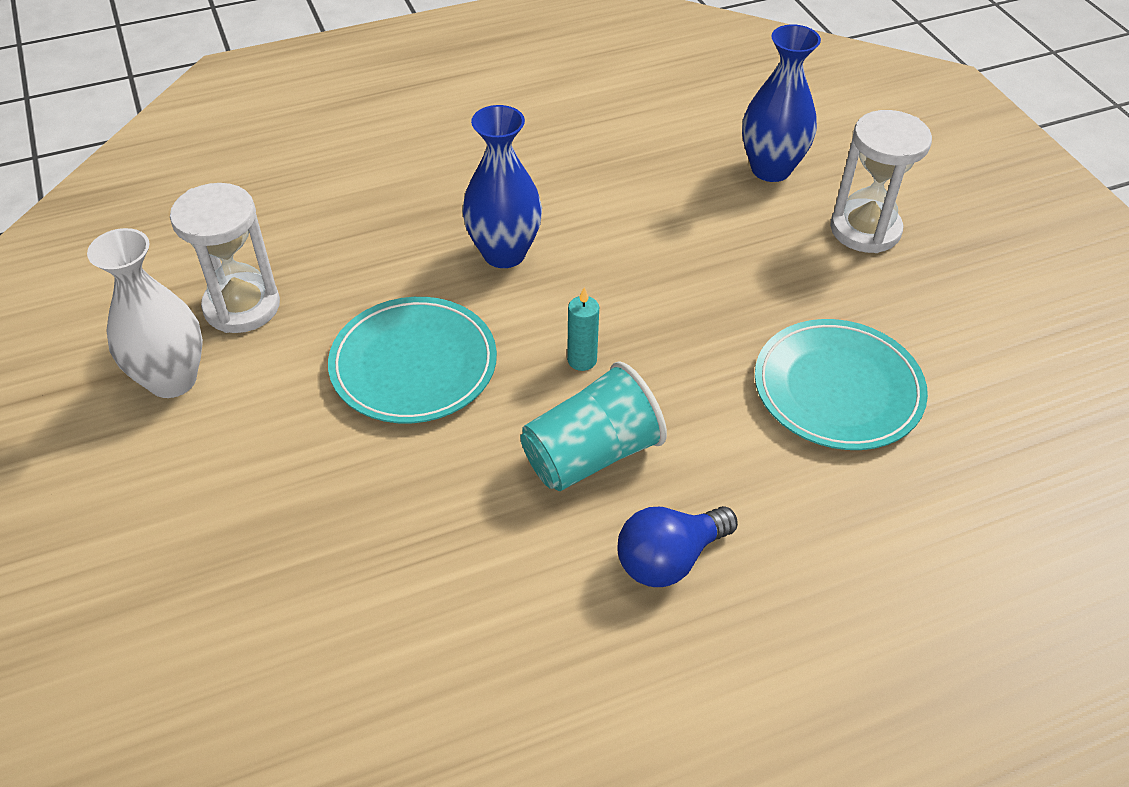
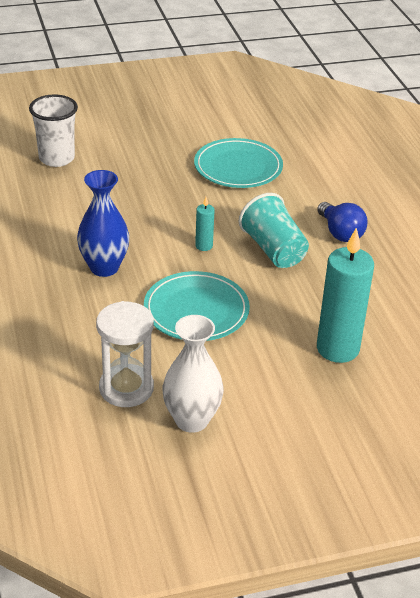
camera: 85 degrees left, 10 degrees down
blue vase [742,24,821,182] -> white cup [29,94,78,167]
white hourglass [830,110,932,253] -> none
none -> turquoise candle [317,228,374,363]

